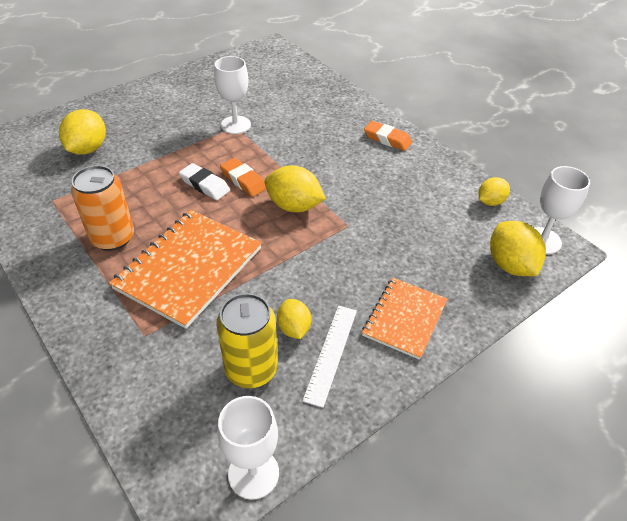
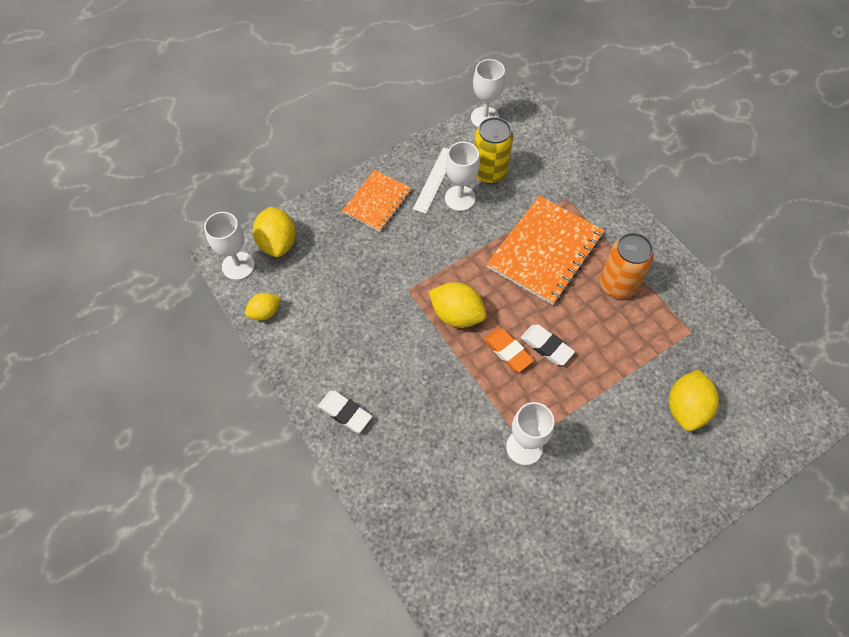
camera: 175 degrees left, 15 degrees up
yellow lemon [277,299,311,339] -> white goblet [445,142,480,211]
orange eraser [364,121,412,151] -> white eraser [318,390,372,433]

